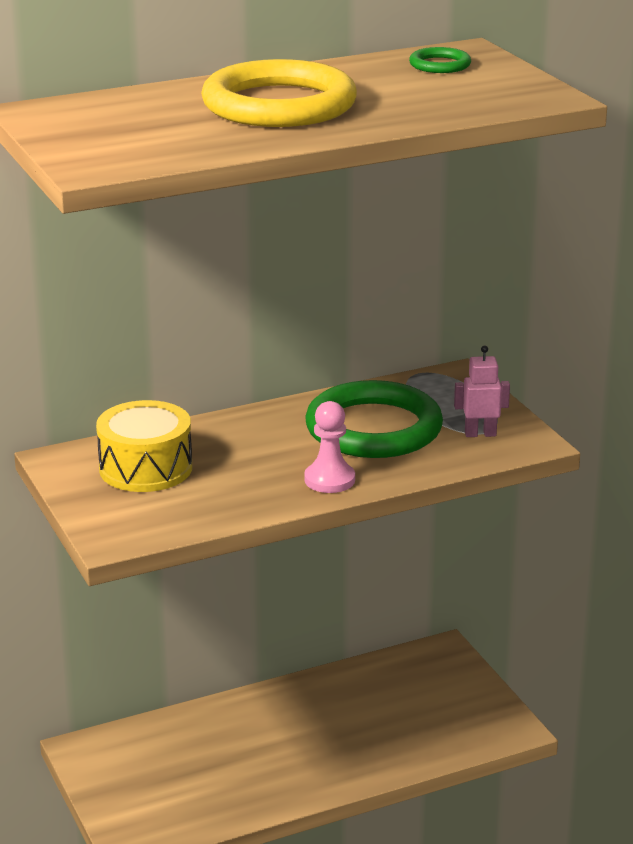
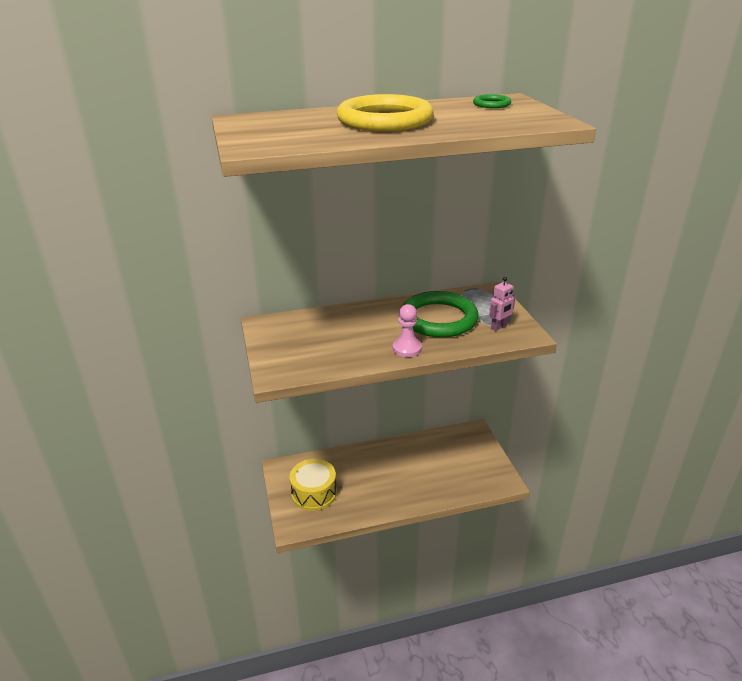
camera: 10 degrees right, 5 degrees up
yellow drum [96,400,192,492] -> yellow drum moved to [290,459,337,511]
pink robot [454,345,510,437] -> pink robot turned 135 degrees clockwise [489,277,515,331]

